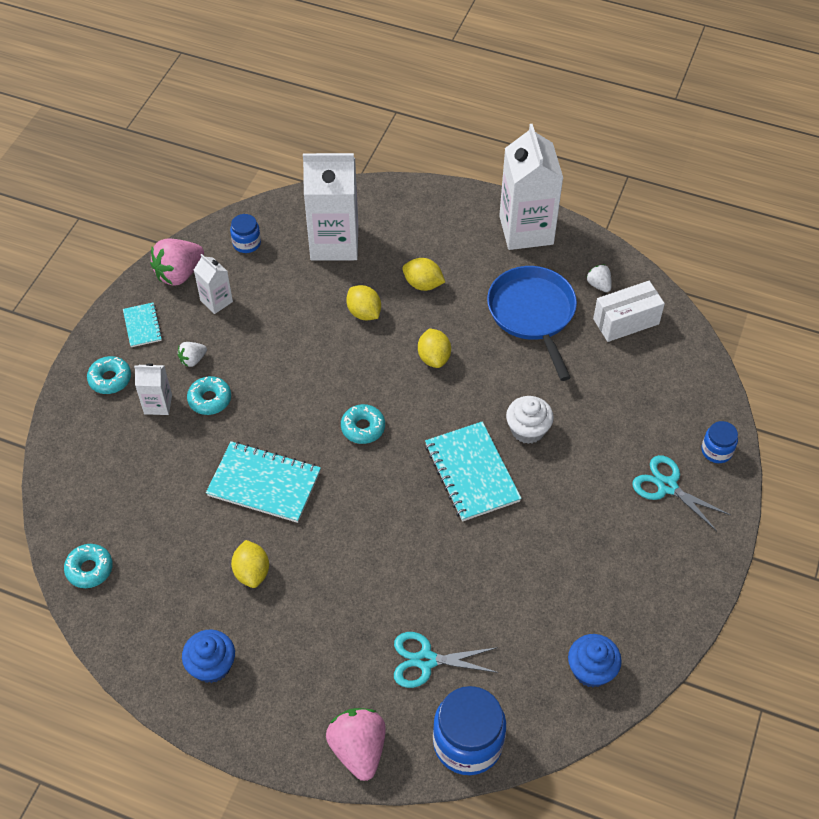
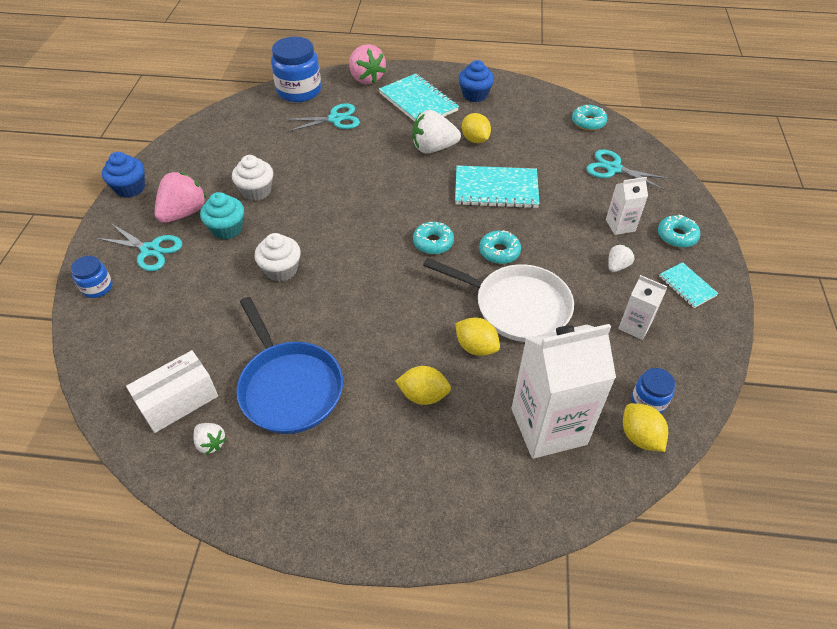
camera: 165 degrees right, 5 degrees down
pink strawberry [150,238,204,286] -> pink strawberry moved to [155,172,207,223]
turquoise donut [187,376,231,415] -> turquoise donut moved to [479,230,521,264]
yellow lemon [418,328,451,368] -> yellow lemon moved to [623,403,668,452]
turquoise notebook [425,421,522,522] -> turquoise notebook moved to [379,74,459,122]
white carton [499,124,563,250] -> none
blue cupcake [568,634,622,687] -> blue cupcake moved to [102,152,145,198]
none -> turquoise cupcake [200,192,244,240]
none -> white cupcake [232,155,273,201]
none -> white strawberry [412,110,461,154]
none -> white pan [423,258,574,342]
none -> turquoise scissors [586,149,670,190]

